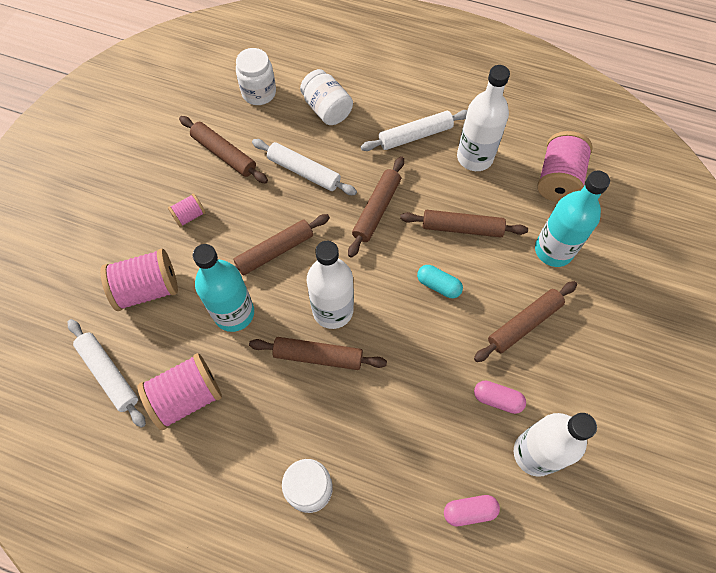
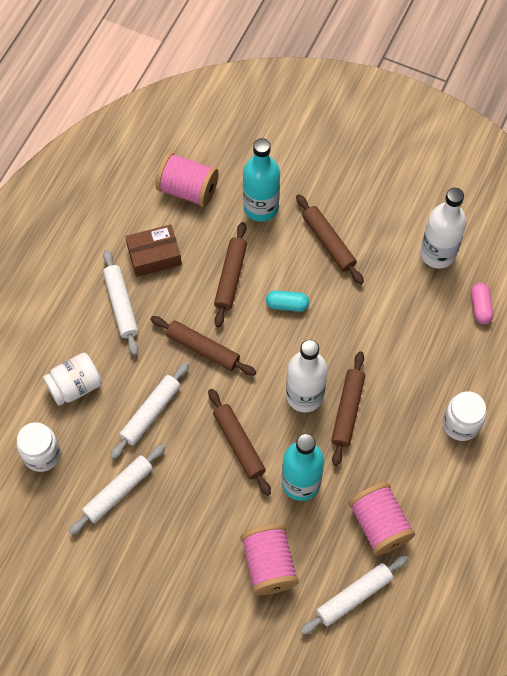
camera: 85 degrees left, 0 degrees up
pink spool [168,193,206,227] -> none
brown rolling pin [179,116,268,184] -> white rolling pin [69,444,165,535]
turquoise capsule [417,265,463,298] -> turquoise capsule turned 60 degrees clockwise [266,290,309,311]
white bottle [457,65,510,171] -> brown box [125,224,182,277]
pink capsule [474,380,526,414] -> none

